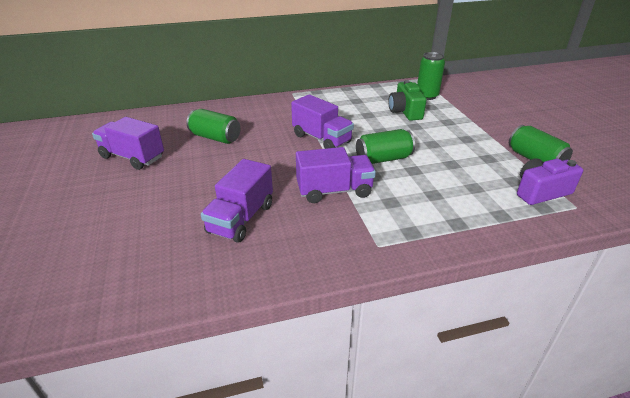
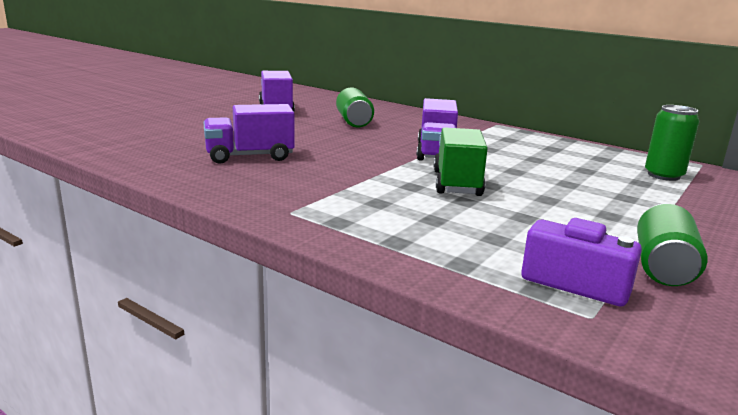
camera: 50 degrees right, 15 degrees down
purple truck [296,147,376,203] -> none
green can [356,129,415,164] -> green truck [434,127,488,196]
green camera [388,80,426,121] -> none

